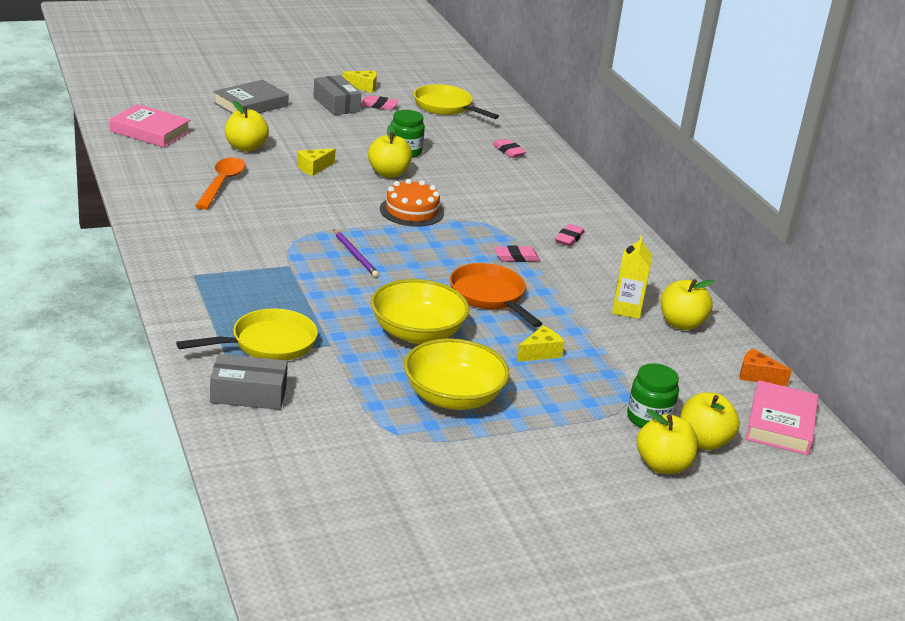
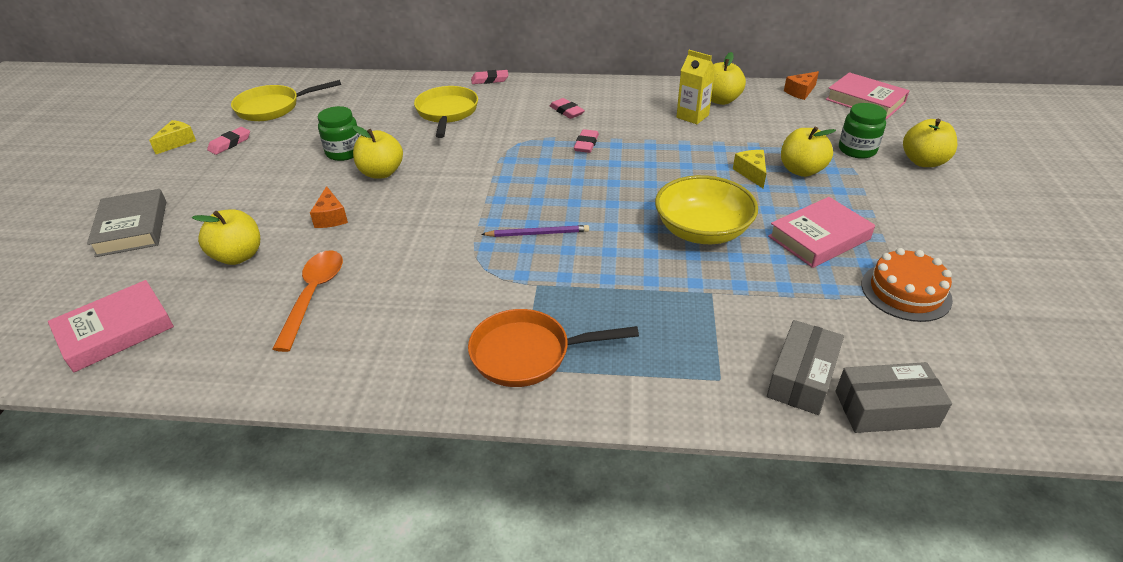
camera: 60 degrees left, 10 degrees up
yellow pan [176,308,318,360] -> yellow pan moved to [414,86,478,138]
orange spoon [195,157,246,209] -> orange spoon turned 60 degrees clockwise [272,250,343,352]
yellow cheese [297,148,336,176] -> orange cheese [310,186,348,228]
grey box [313,75,361,115] -> grey box moved to [836,362,952,433]
orange cake [380,179,444,227] -> orange cake moved to [861,248,953,322]
yellow bowl [404,338,510,410] -> pink book [768,197,875,268]
orange pan [450,263,542,327] -> orange pan moved to [468,309,639,387]
pink eraser [492,139,526,158] -> pink eraser moved to [471,70,508,84]
yellow apple [680,393,740,450] -> yellow apple moved to [781,127,836,177]

